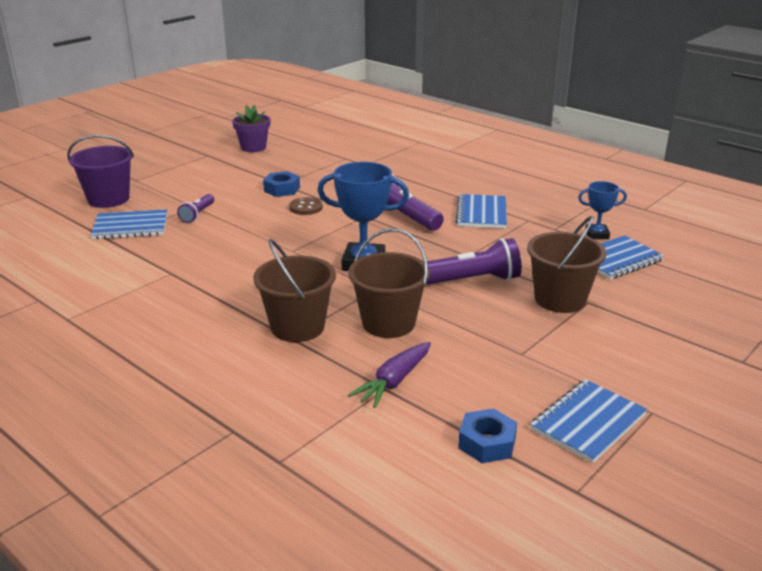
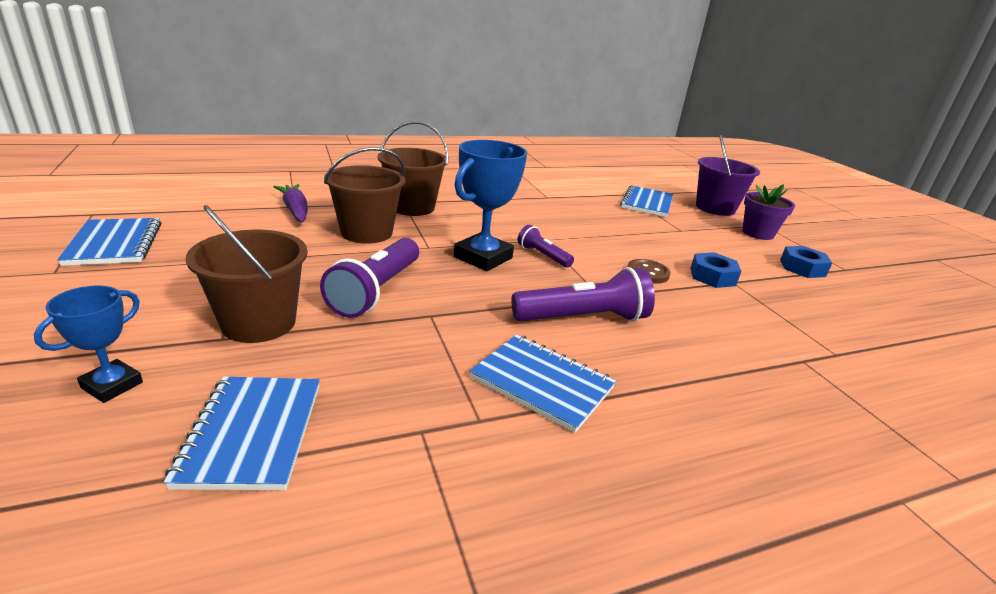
camera: 115 degrees right, 0 degrees up
purple flashlight [177,194,214,223] -> purple flashlight moved to [518,225,574,268]
purple flower pot [232,105,270,152] -> purple flower pot moved to [742,184,795,240]
blue nut [458,408,517,463] -> blue nut moved to [780,246,832,278]
blue trophy [578,181,627,239] -> blue trophy moved to [34,285,143,403]

